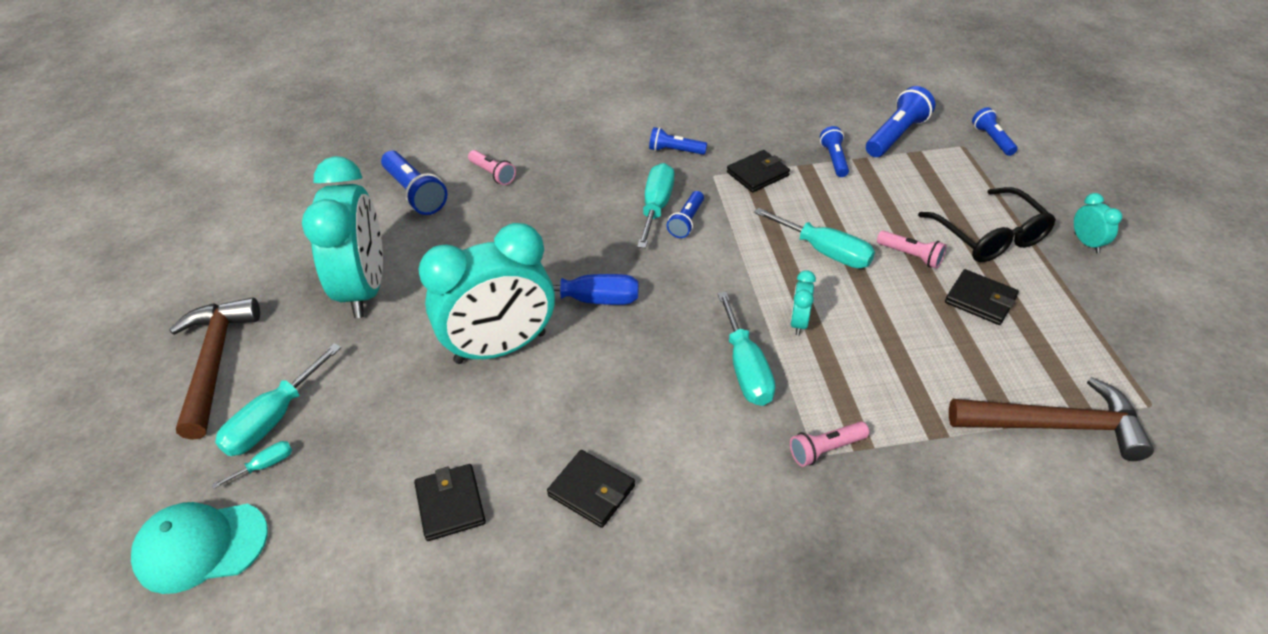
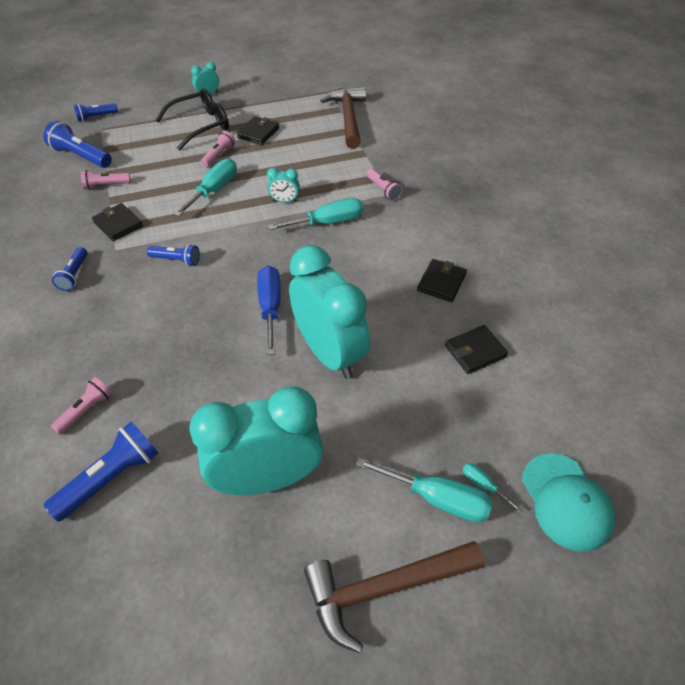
camera: 100 degrees left, 5 degrees up
turquoise screwdriver [637,163,674,249] -> none
blue flashlight [820,126,849,177] -> pink flashlight [81,170,131,190]

